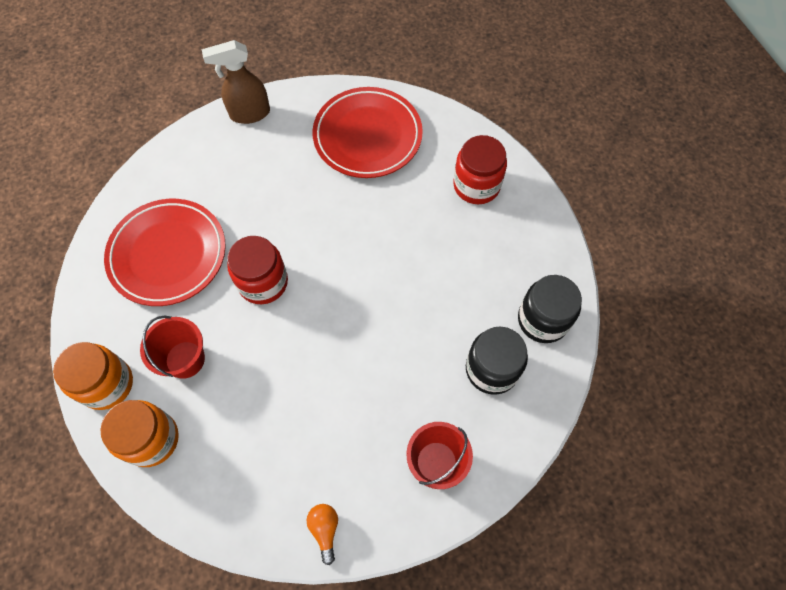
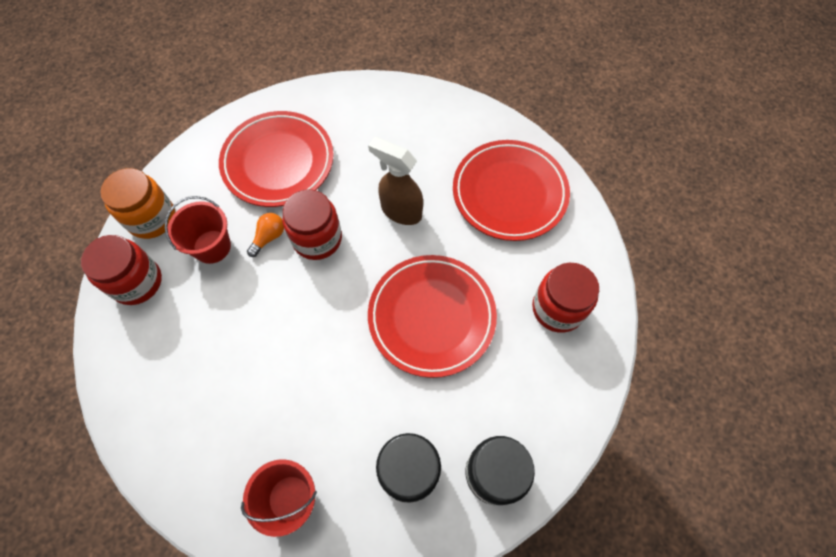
camera: 45 degrees right, 0 degrees up
orange jar [101,400,179,467] -> red jar [81,235,162,305]
brown spray bottle [202,40,270,124] -> brown spray bottle moved to [368,137,423,225]
orange light bulb [306,504,338,565] -> orange light bulb moved to [247,213,284,257]
none -> red plate [368,255,497,378]

